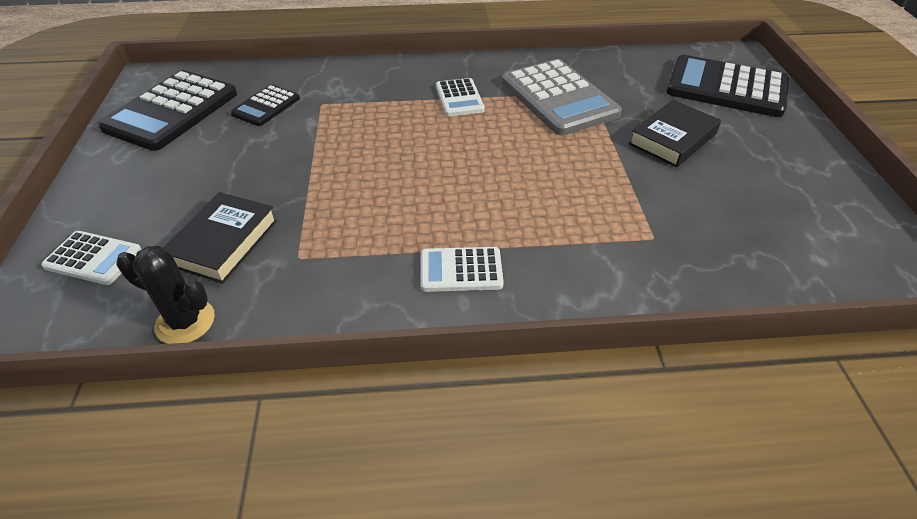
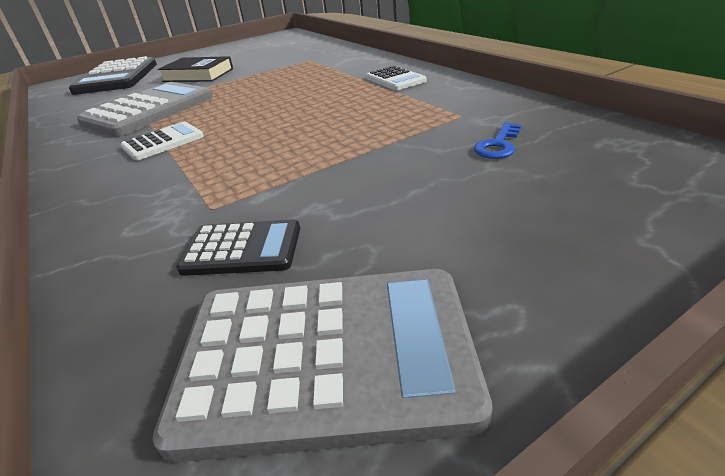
camera: 115 degrees left, 10 degrees down
white calculator [41,231,142,285] -> none
black calculator [98,70,237,151] -> grey calculator [152,269,493,463]
black cactus [116,246,215,344] -> none
black book [163,192,277,284] -> blue key [474,122,521,159]

